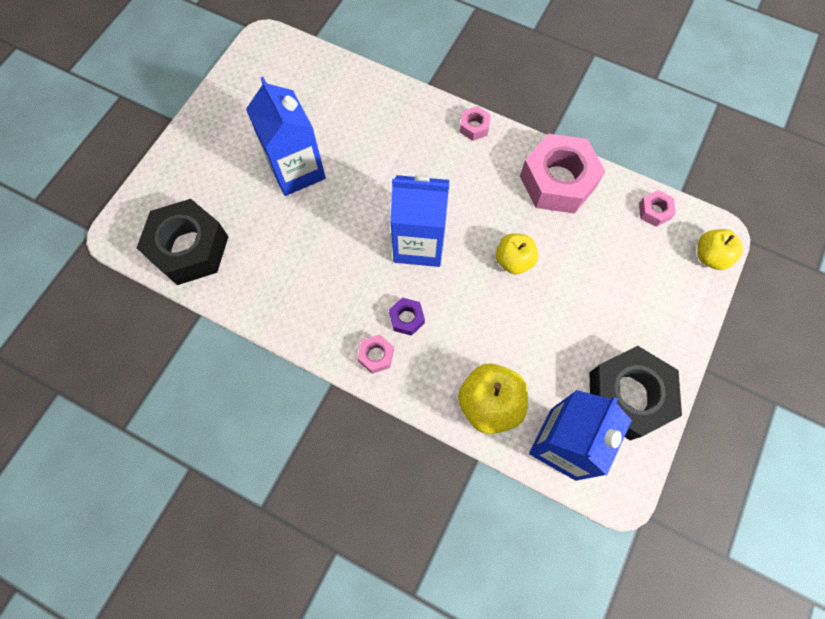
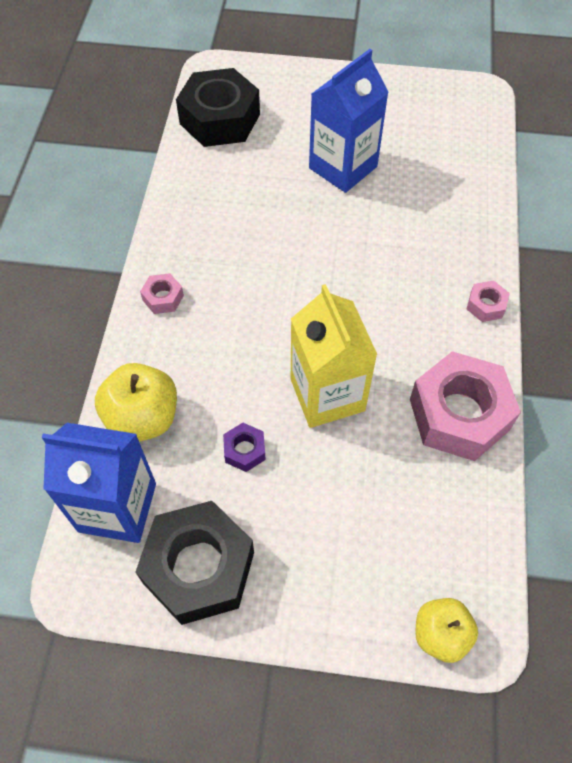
camera: 70 degrees right, 10 degrees down
purple nut [389,298,425,336] -> purple nut moved to [223,423,266,472]
blue carton [390,174,449,267] -> none
yellow apple [496,233,538,275] -> yellow carton [291,284,378,428]
pink nut [639,190,676,227] -> none

